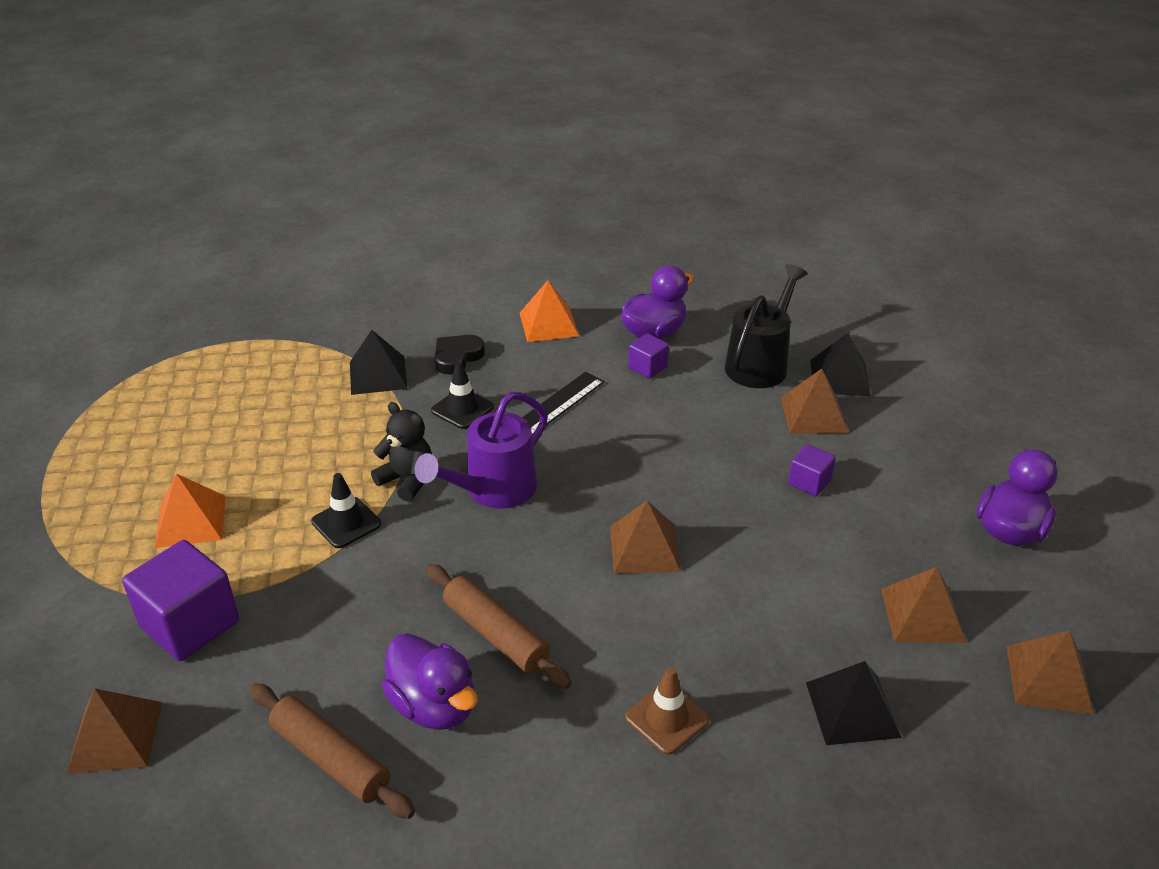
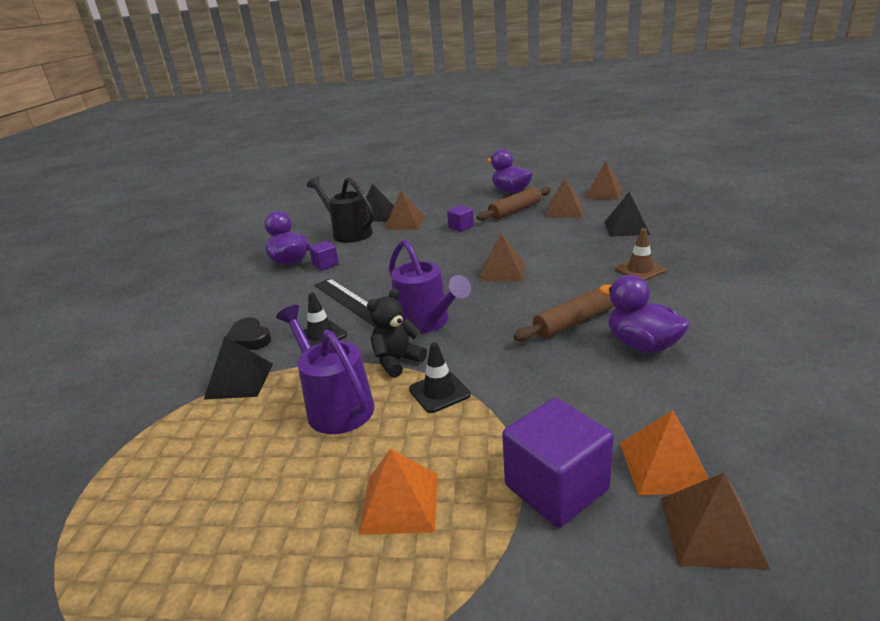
camera: 75 degrees left, 10 degrees down
brown rolling pin [250,683,415,819] -> brown rolling pin moved to [476,187,551,221]
purple duck [382,633,477,730] -> purple duck turned 105 degrees counterclockwise [599,275,690,353]
orange pyramid [520,280,579,342] -> orange pyramid moved to [620,410,709,496]
none -> purple watering can [276,305,374,434]

